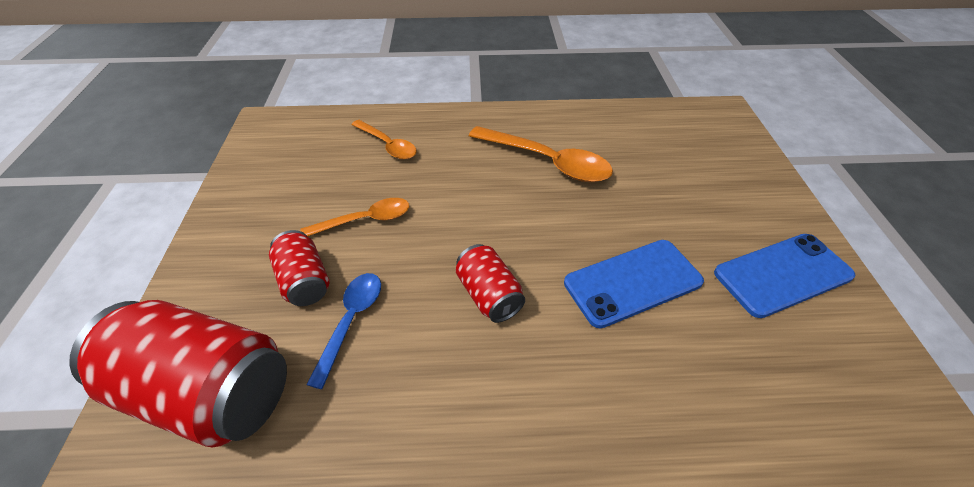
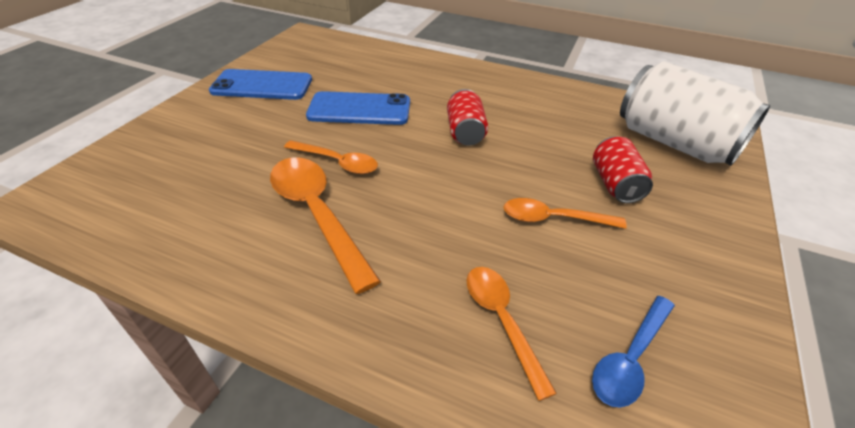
camera: 155 degrees left, 5 degrees down
red can [69,300,287,448] -> white can [620,61,771,166]
blue spoon [306,273,381,389] -> blue spoon moved to [592,296,675,407]
none -> orange spoon [284,140,378,174]

